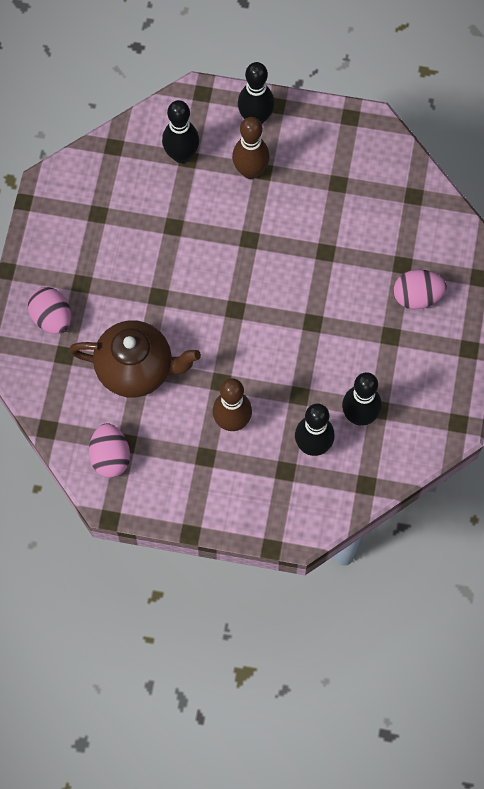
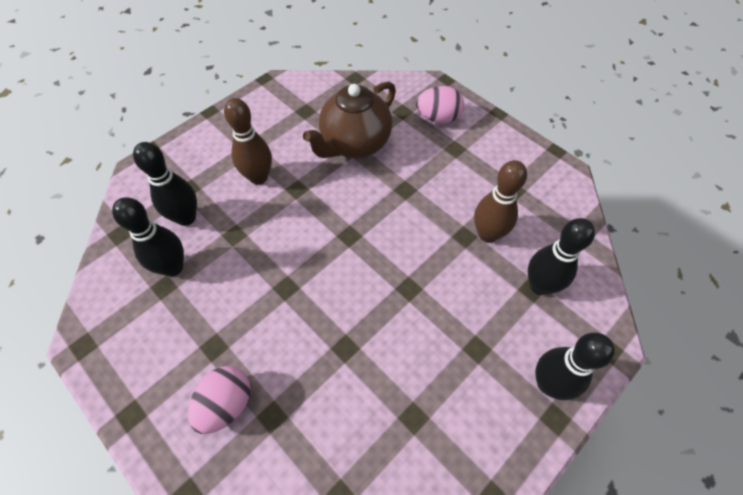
camera: 125 degrees right, 10 degrees down
pink egg [89,424,130,478] -> none
brown bowling pin [232,117,270,179] -> brown bowling pin moved to [474,160,527,243]

